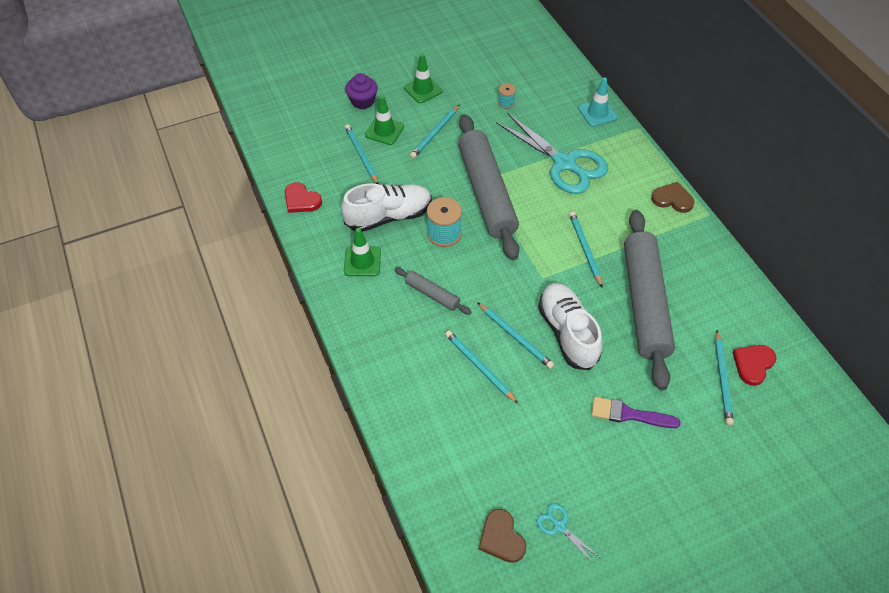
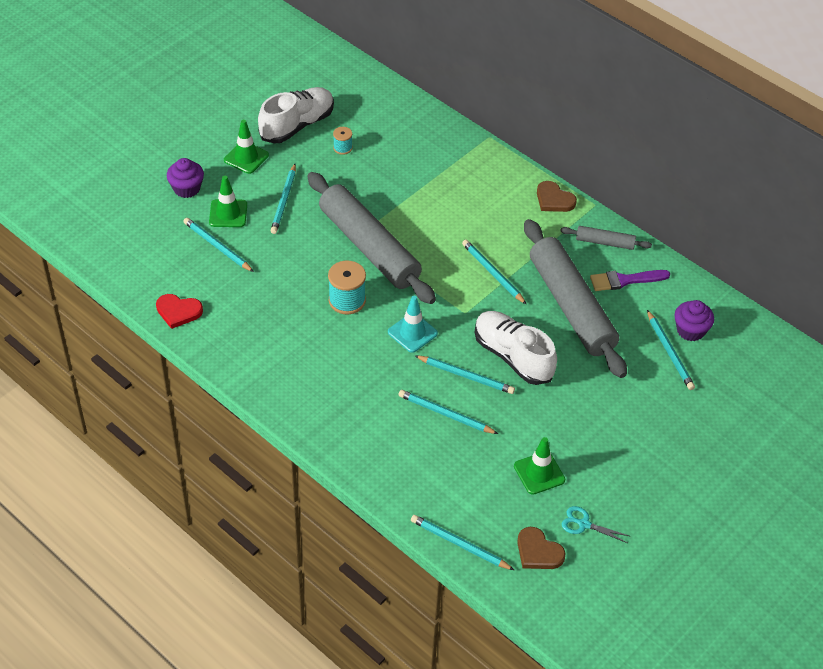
camera: 25 degrees left, 5 degrees down
white shoe [341,183,432,232] -> white shoe moved to [258,87,334,144]
green traffic cone [344,228,381,276] -> green traffic cone moved to [514,437,565,495]
grey rolling pin [395,267,471,315] -> grey rolling pin moved to [560,226,652,250]
turquoise scissors [496,113,608,194] -> none
turquoise traffic cone [578,77,617,127] -> turquoise traffic cone moved to [388,296,438,353]
purple brush [591,397,681,428] -> purple brush moved to [590,270,670,291]
brown heart [651,182,694,213] -> brown heart turned 135 degrees counterclockwise [537,181,577,212]
red heart [732,345,777,386] -> purple cupcake [675,300,714,341]
none -> turquoise pencil [411,515,514,570]

